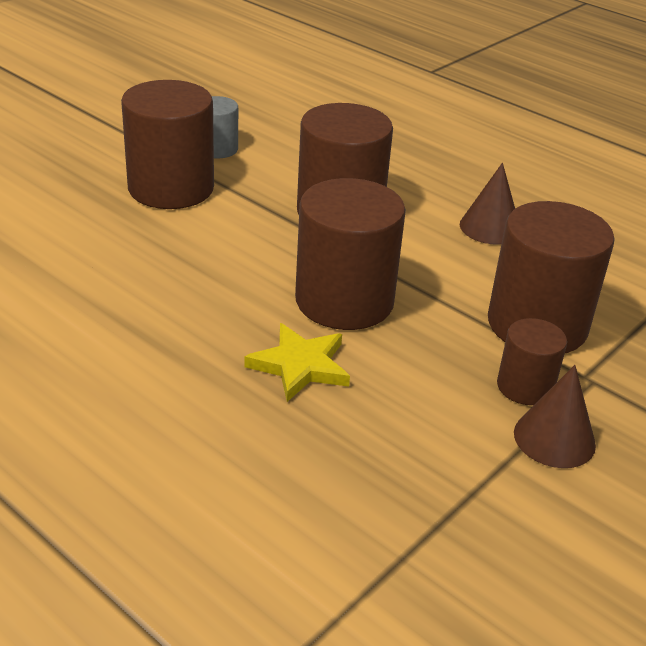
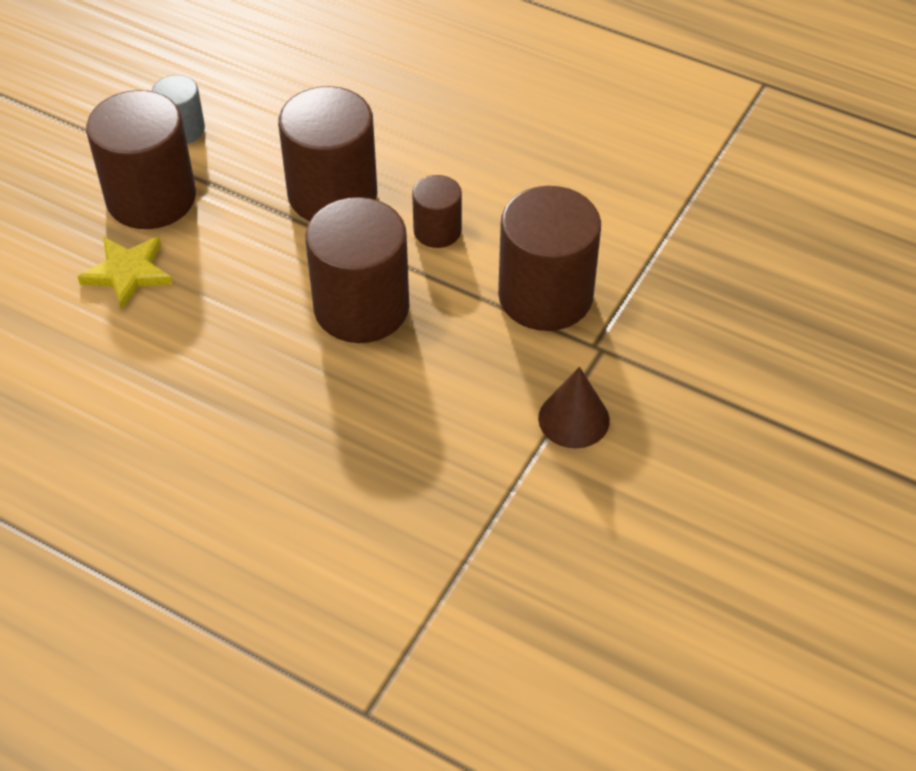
camera: 10 degrees left, 15 degrees up
yellow star [244,323,350,402] -> yellow star moved to [77,236,172,310]
brown cone [460,163,515,245] -> none
brown cylinder [497,318,567,405] -> brown cylinder moved to [412,175,462,248]

